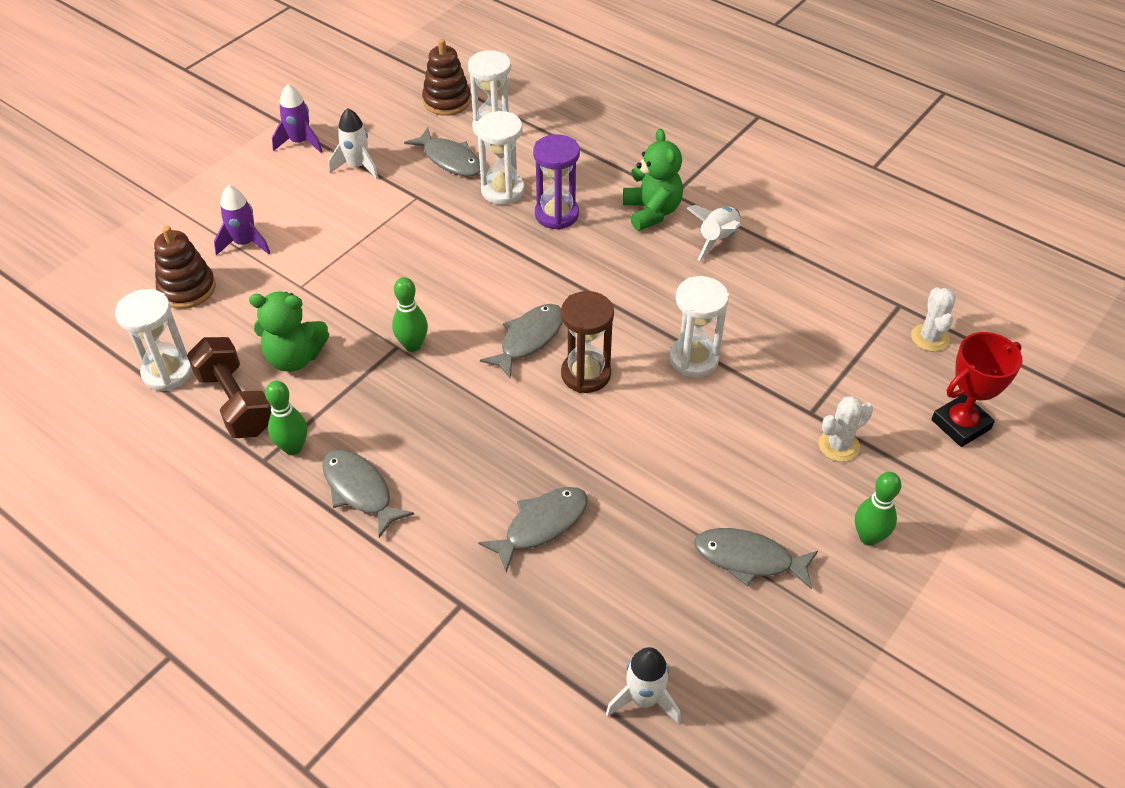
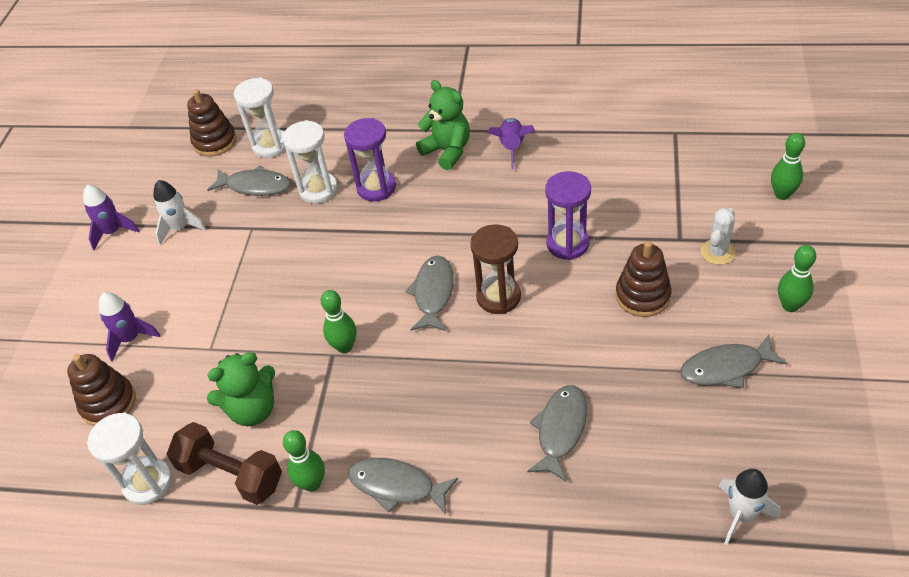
camera: 25 degrees left, 0 degrees up
white hourglass [669,276,729,377] -> purple hourglass [545,171,591,260]
white rocket [686,205,741,261] -> purple rocket [487,118,535,170]
white cactus [911,287,956,352] -> none
red trophy [931,332,1022,447] -> green bowling pin [771,133,805,200]
none -> brown stacking toy [616,241,672,317]

